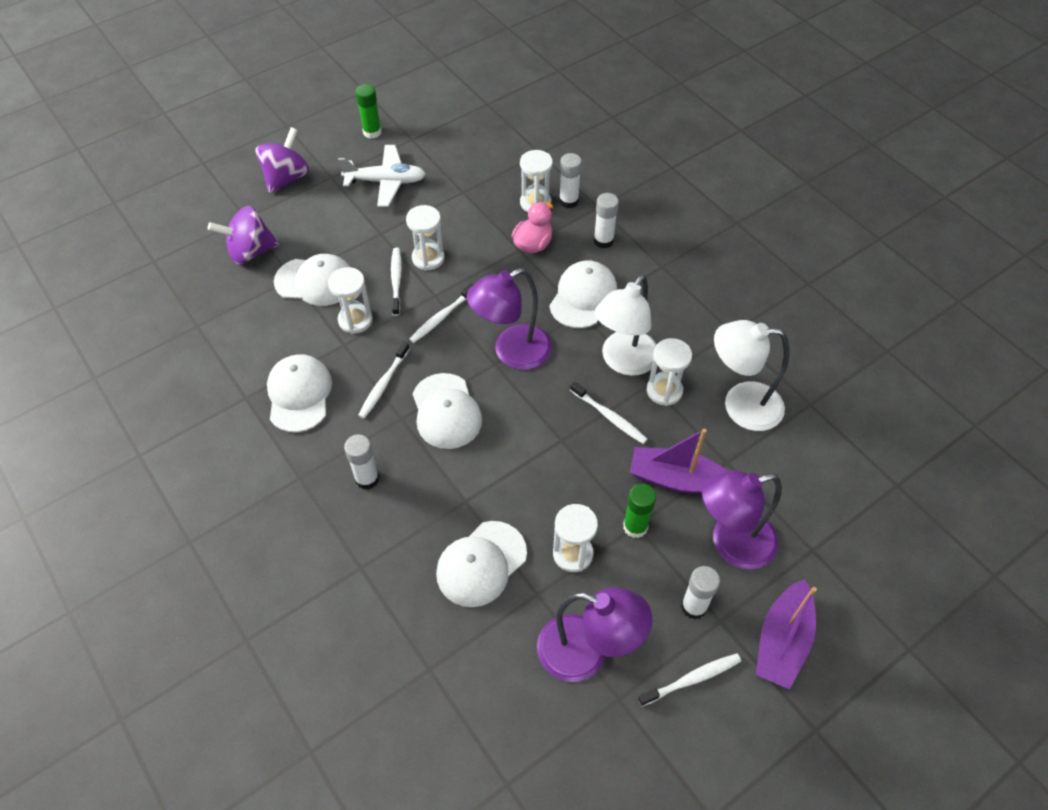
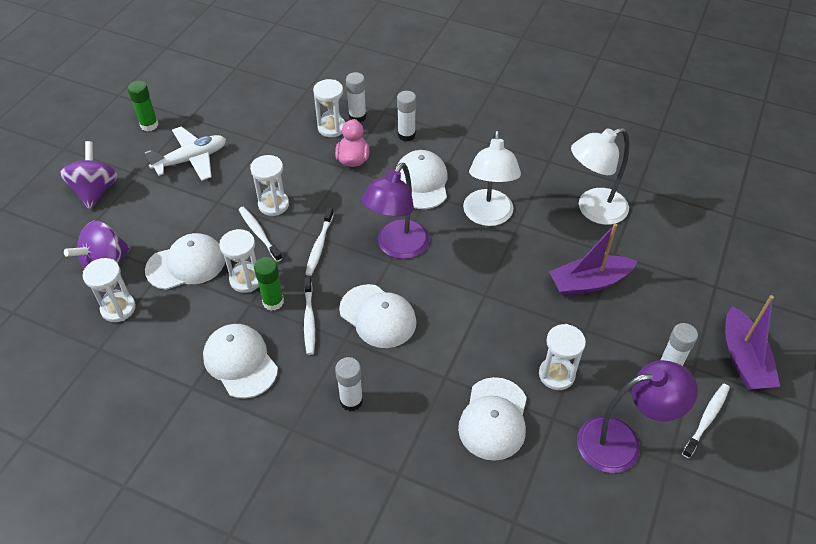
camera: 30 degrees left, 5 degrees down
white toothbrush [570,381,648,444] -> none
green glue stick [623,484,656,538] -> green glue stick moved to [254,257,284,311]
white hourglass [647,338,692,406] -> white hourglass moved to [83,258,136,322]
purple lamp [702,470,782,570] -> none

